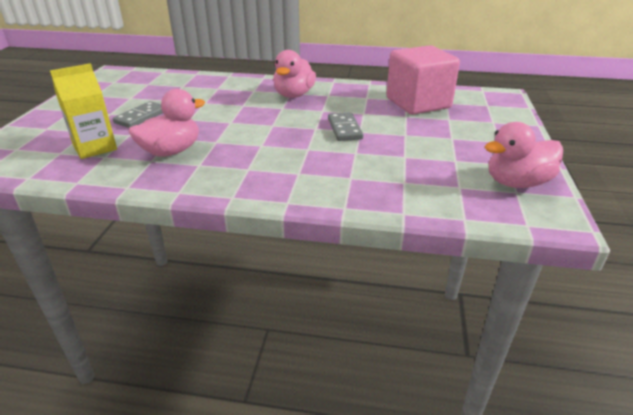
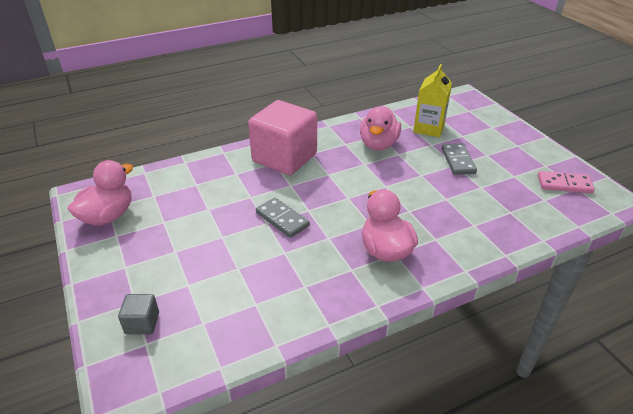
camera: 145 degrees right, 5 degrees up
pink cube [386,45,460,115] -> pink cube moved to [248,100,317,175]
none -> grey cube [118,294,159,334]
none -> pink domino [538,171,595,194]

